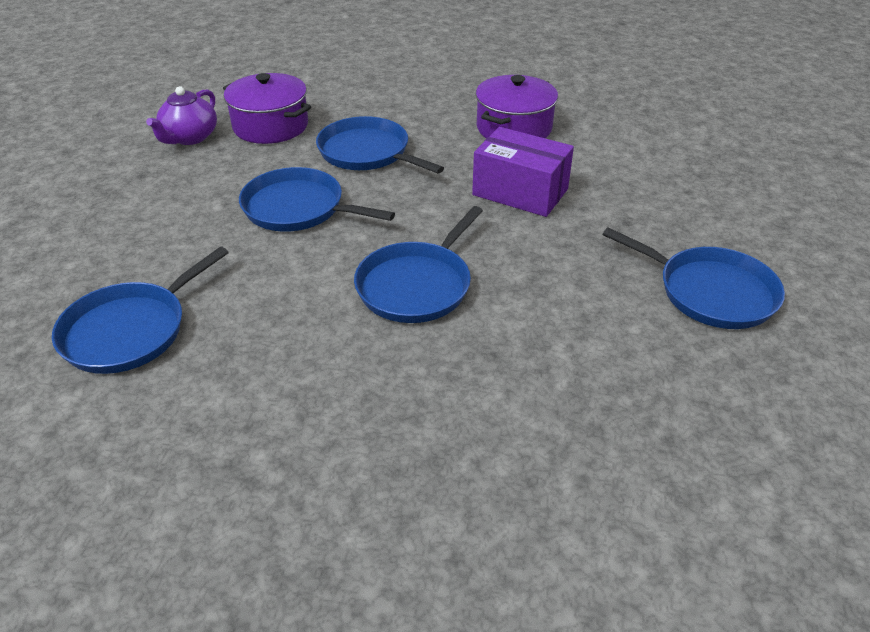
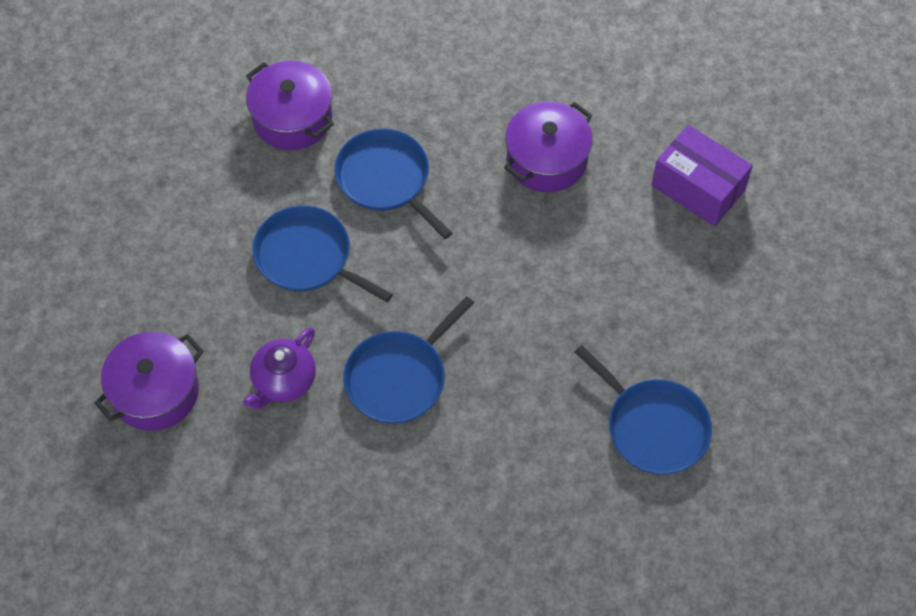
camera: 10 degrees right, 20 degrees up
blue pan [52,246,229,374] -> purple pot [94,332,204,431]
purple teapot [146,86,217,145] -> purple teapot moved to [243,327,316,409]
purple box [472,127,574,217] -> purple box moved to [652,125,753,227]

